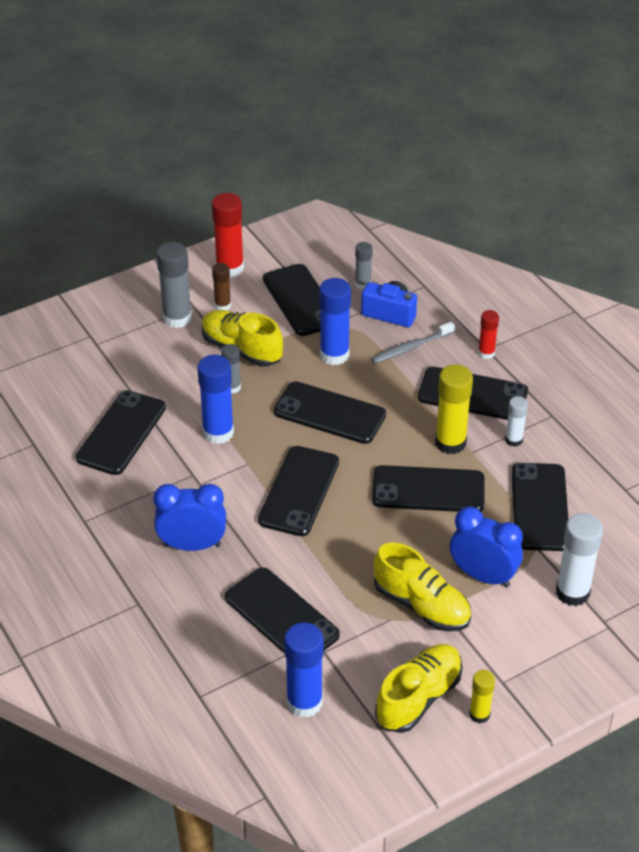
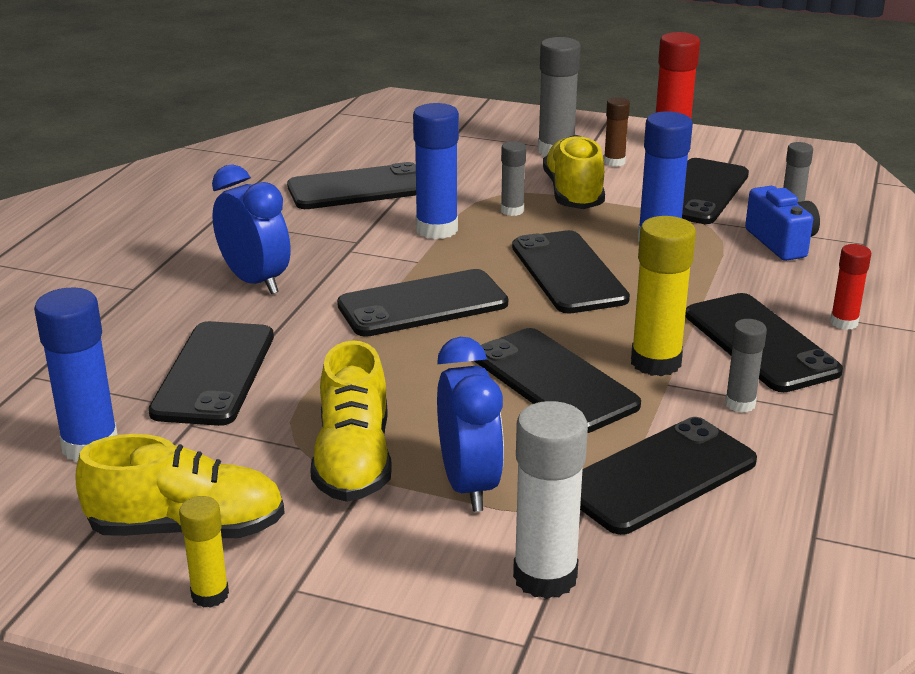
camera: 50 degrees right, 15 degrees down
grey toothbrush [371,322,455,364] -> none
white glue stick [505,396,528,447] -> grey glue stick [725,319,767,413]

